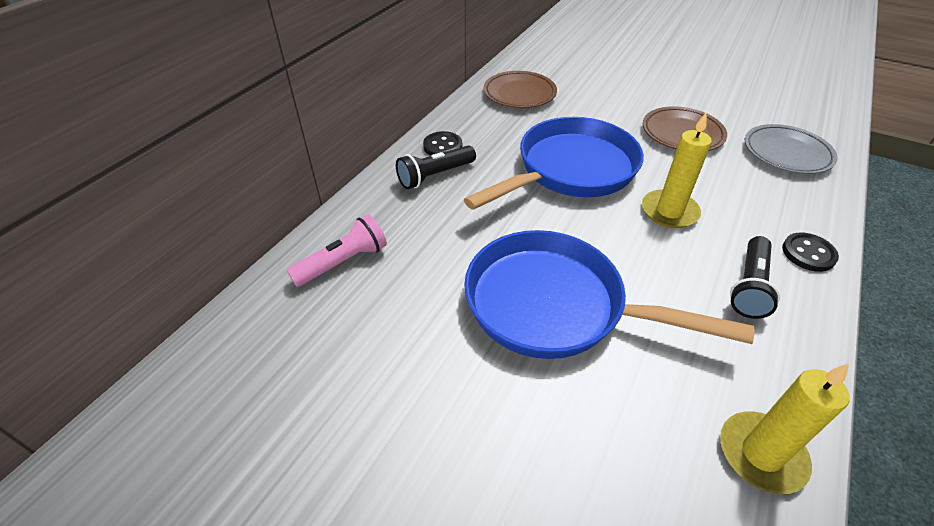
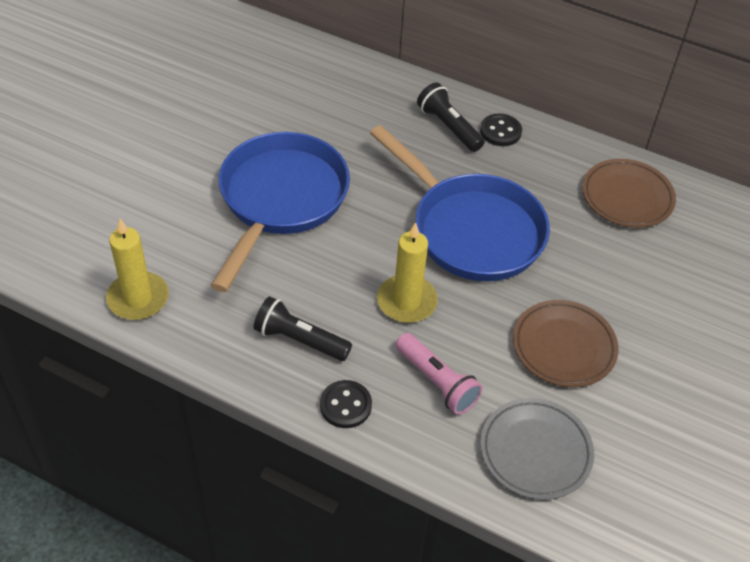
camera: 85 degrees right, 5 degrees up
pink flashlight [287,214,387,287] -> pink flashlight moved to [396,333,482,415]

